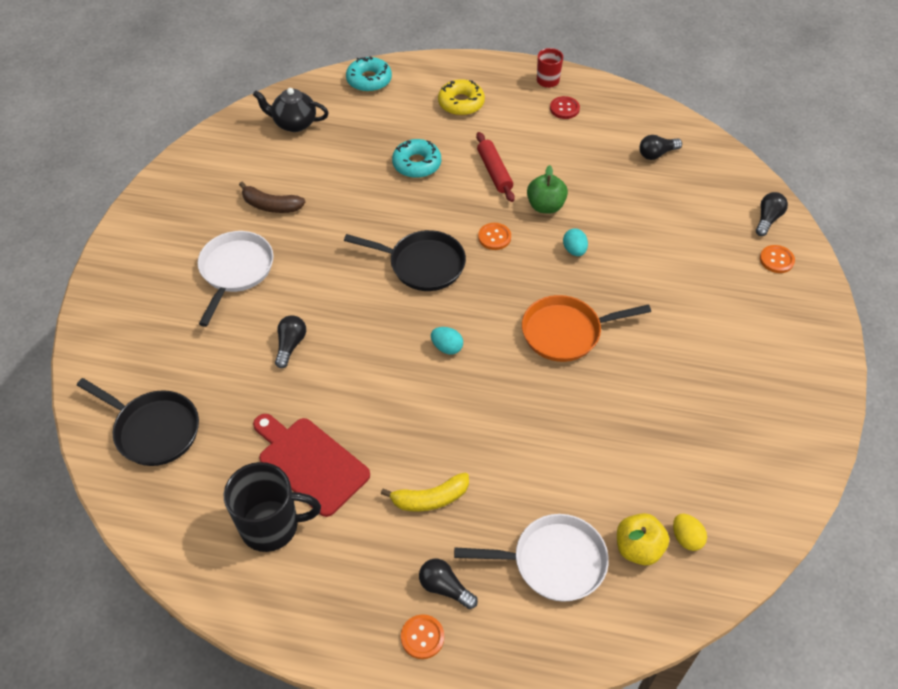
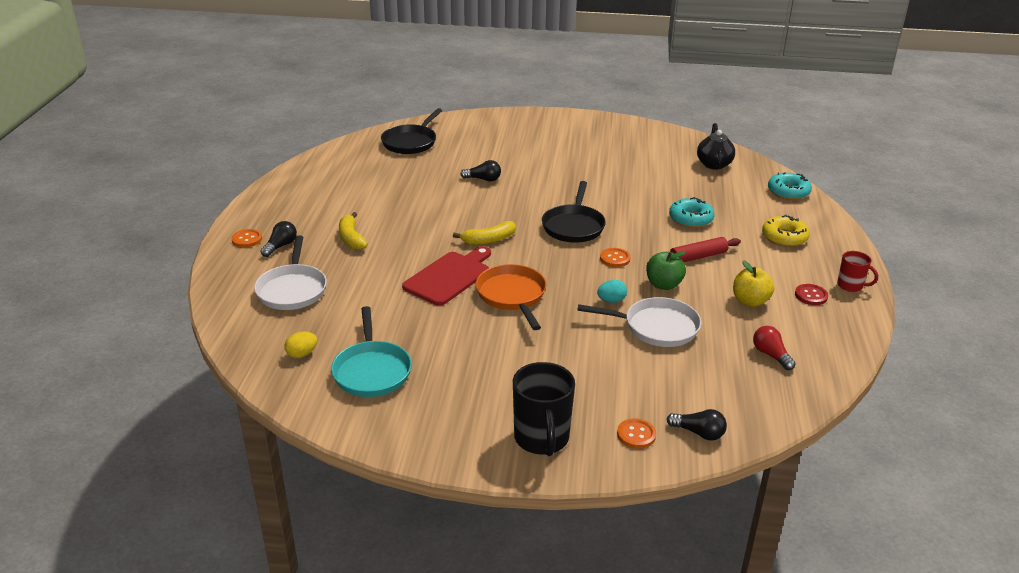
camera: 85 degrees right, 20 degrees down
white pan [198,231,274,327] -> white pan moved to [577,297,702,347]
black mug [224,462,321,552] -> black mug moved to [513,362,575,456]
brown banana [239,182,305,213] -> none
red cutting board [253,414,370,517] -> red cutting board moved to [402,246,491,306]
turquoise egg [431,327,463,354] -> yellow banana [453,221,516,245]
yellow apple [617,513,669,565] -> yellow apple moved to [733,260,774,307]
black light bulb [639,135,682,160] -> red light bulb [753,326,796,370]
none -> turquoise pan [331,306,412,397]

